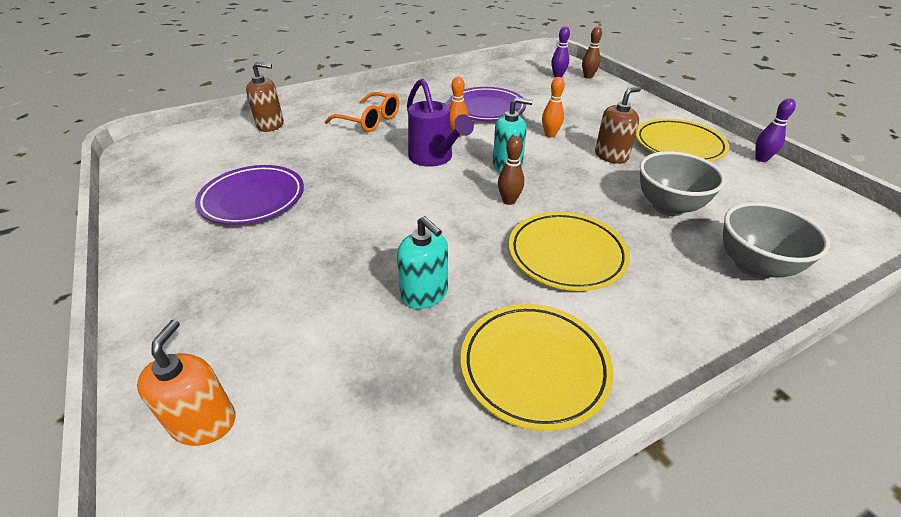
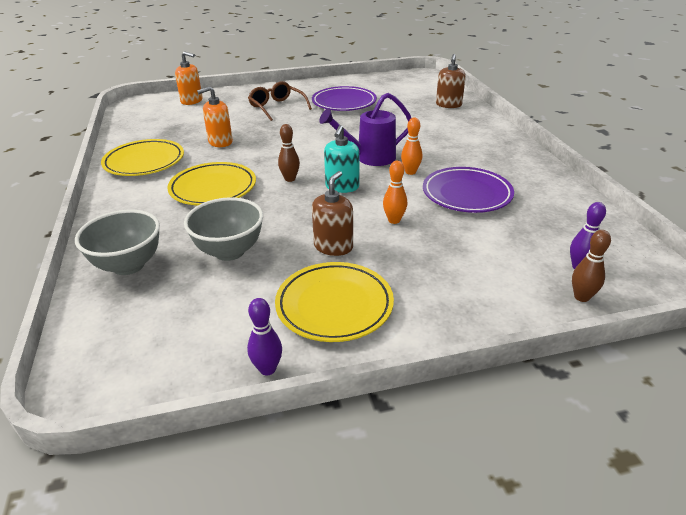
camera: 105 degrees right, 5 degrees down
orange glasses [325,92,399,132] -> none
turquoise soap dispenser [397,216,448,309] -> orange soap dispenser [197,86,233,147]
brown soap dispenser [595,87,641,164] -> brown soap dispenser turned 135 degrees counterclockwise [312,171,353,256]
none -> brown glasses [248,81,312,121]

